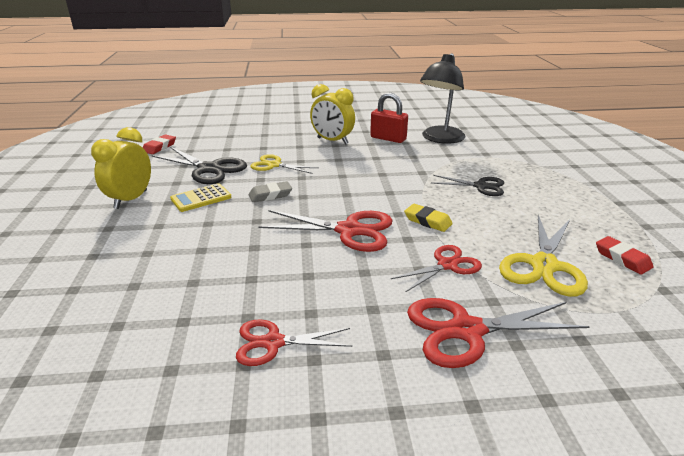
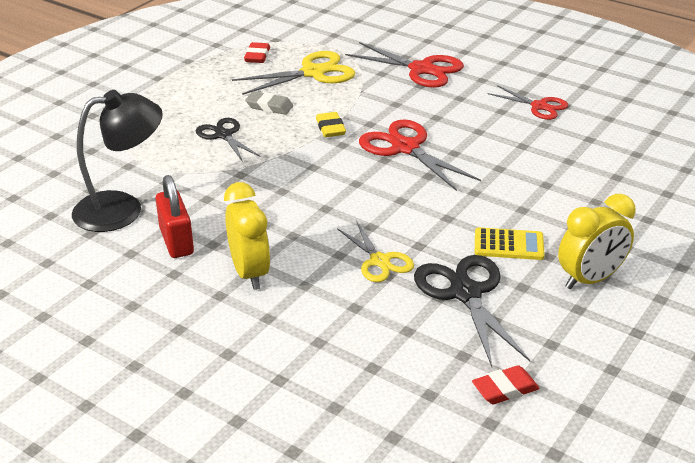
camera: 140 degrees left, 5 degrees up
grey eraser [249,181,292,202] -> grey eraser moved to [245,91,293,115]
red scissors [391,245,482,292] -> none

